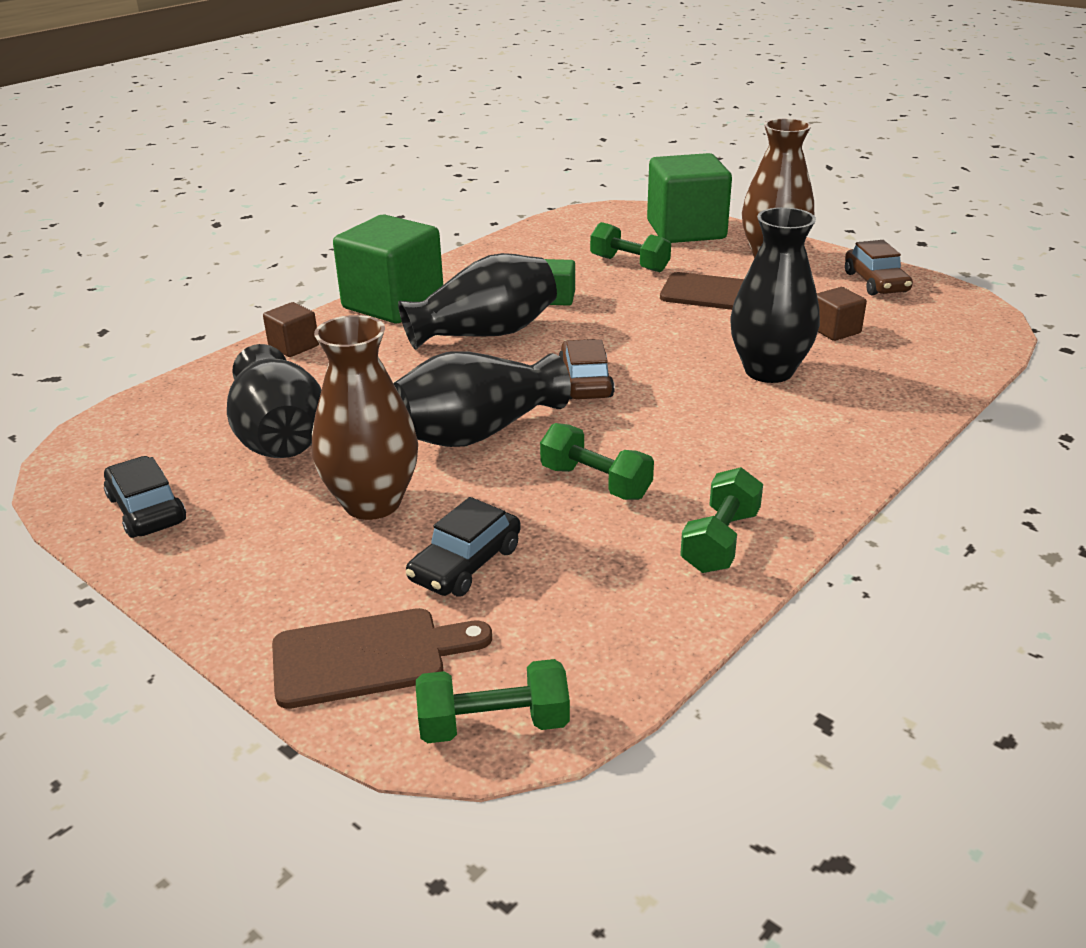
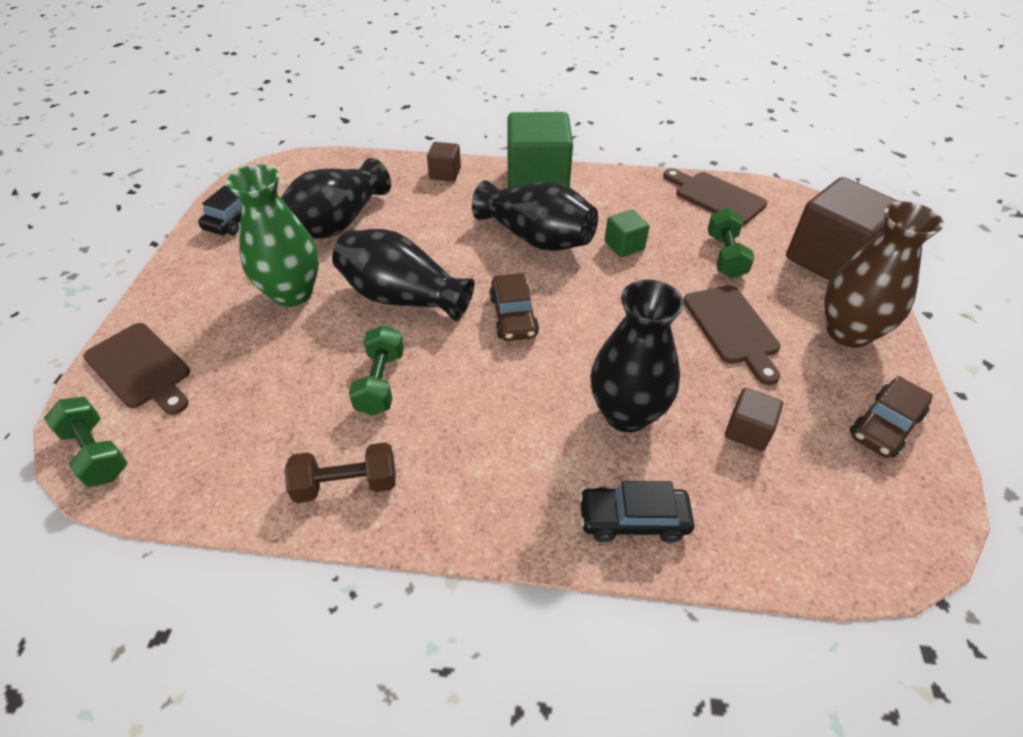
camera: 55 degrees right, 15 degrees up
brown vase [312,315,418,520] -> green vase [226,165,319,307]
black car [406,497,521,597] -> black car moved to [579,481,694,543]
brown car [559,339,615,399] -> brown car turned 120 degrees clockwise [489,273,539,341]
green cube [647,153,732,243] -> brown cube [786,177,900,281]
green dumbbell [680,467,763,573] -> brown dumbbell [285,442,396,503]
none -> brown cutting board [663,169,767,225]

